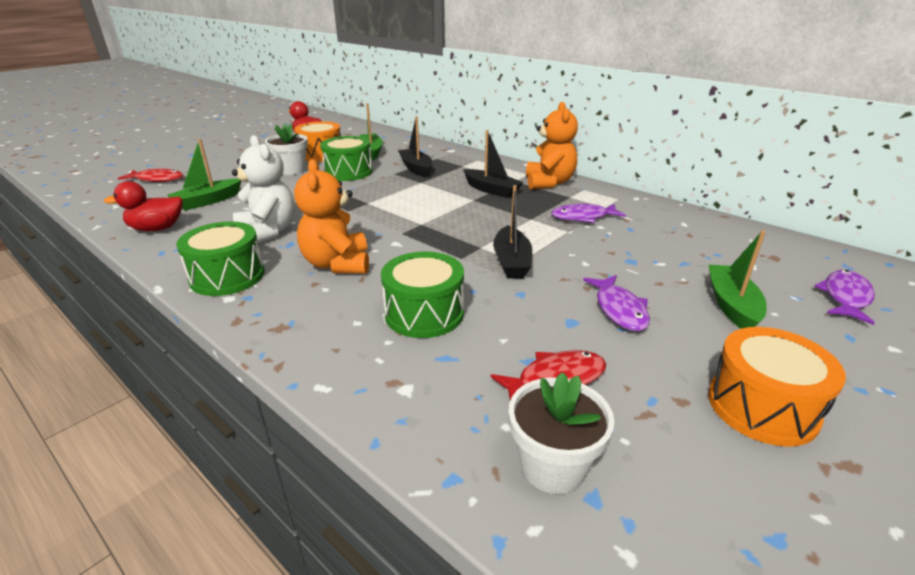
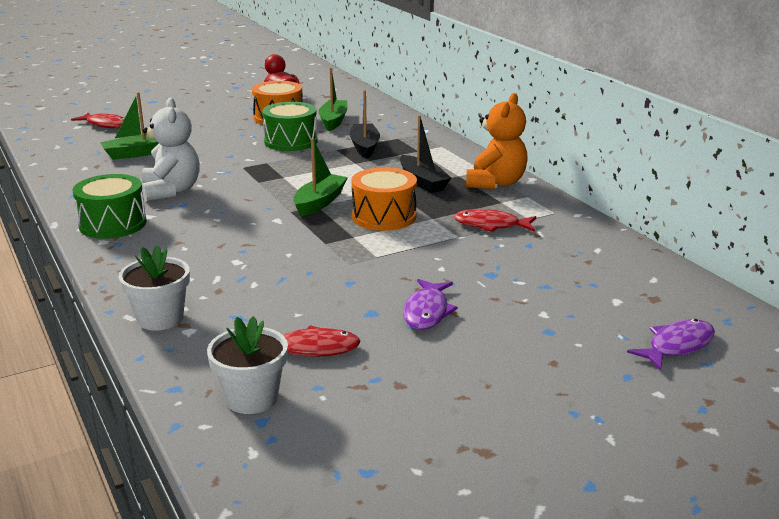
camera: 20 degrees right, 5 degrees down
red duck [104,181,183,231] -> none
white flower pot [265,123,308,175] -> white flower pot moved to [119,245,190,331]
orange teddy bear [294,159,369,274] -> none
green drum [381,252,464,338] -> none
black boat [493,185,532,279] -> none
purple fish [551,204,626,223] -> red fish [454,209,537,232]
green boat [708,231,767,329] -> green boat moved to [293,138,348,216]
orange drum [708,327,846,447] -> orange drum moved to [351,167,417,231]

